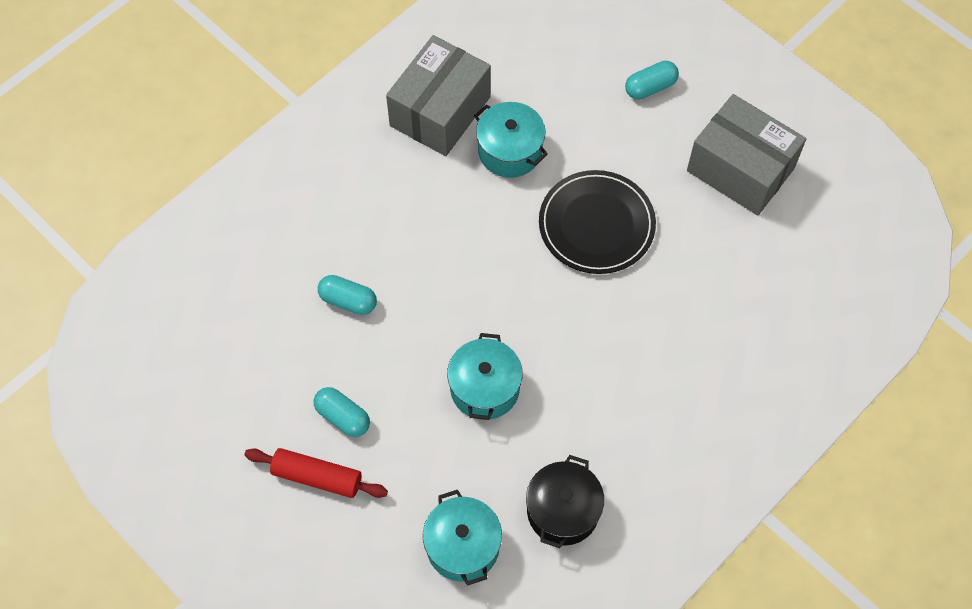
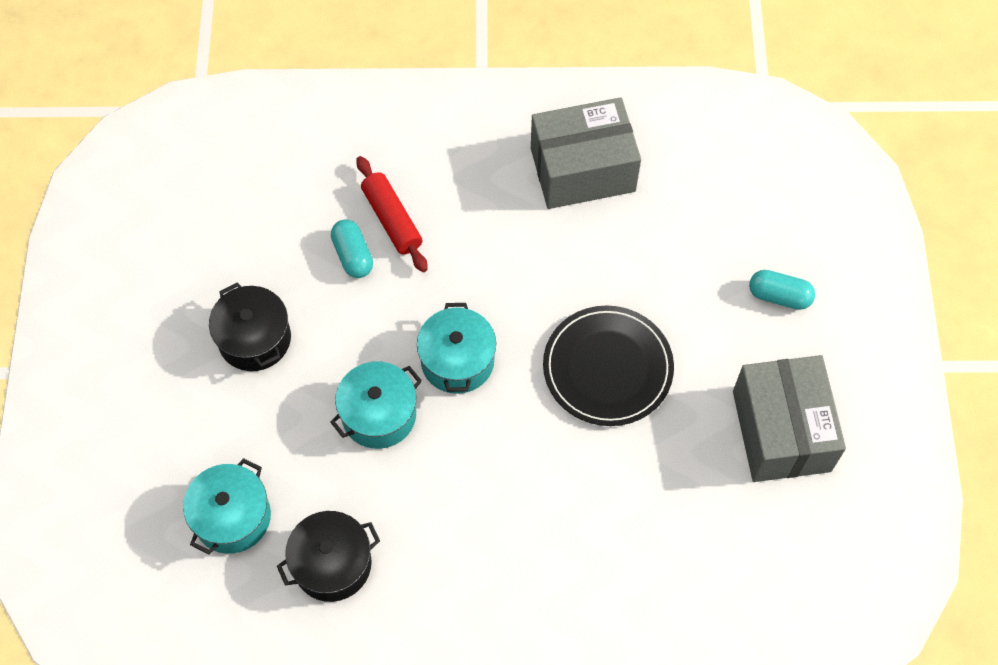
camera: 45 degrees right, 0 degrees up
red rolling pin [244,448,388,498] -> red rolling pin moved to [356,156,428,272]
turquoise capsule [314,387,370,437] -> black pot [209,282,291,371]
turquoise pot [474,102,548,178] -> turquoise pot moved to [417,303,496,394]

